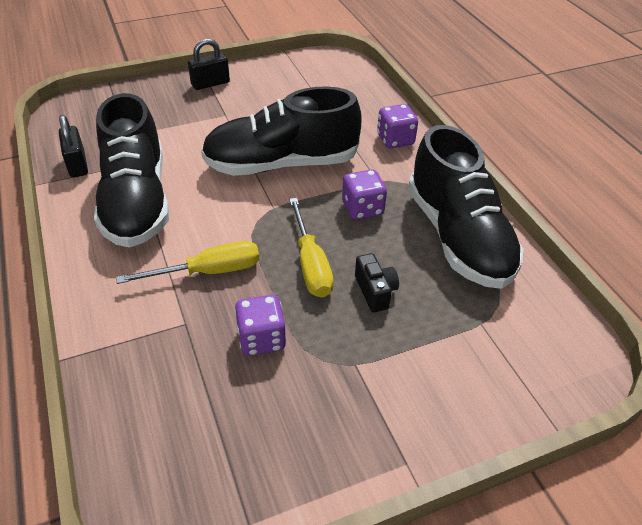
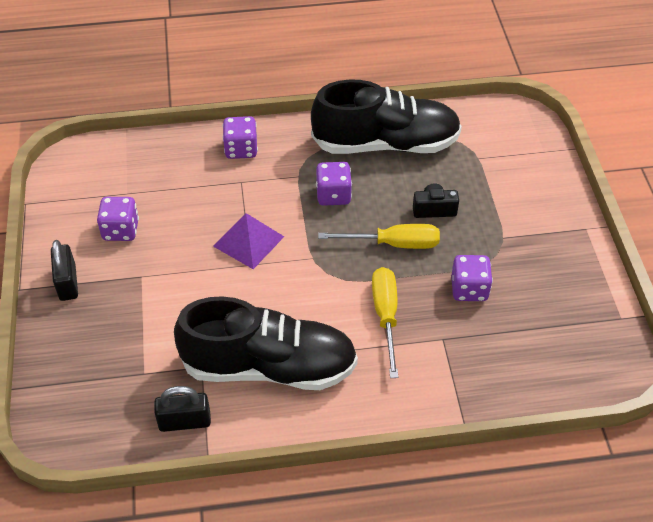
camera: 75 degrees left, 5 degrees up
black shoe [201,87,361,176] -> purple pyramid [213,213,284,269]
none -> purple dice [97,197,139,241]

